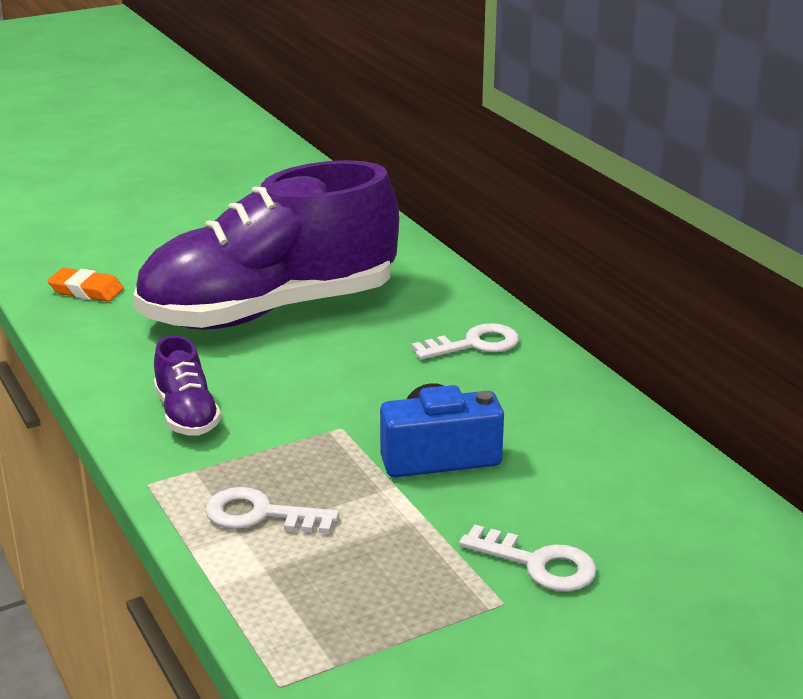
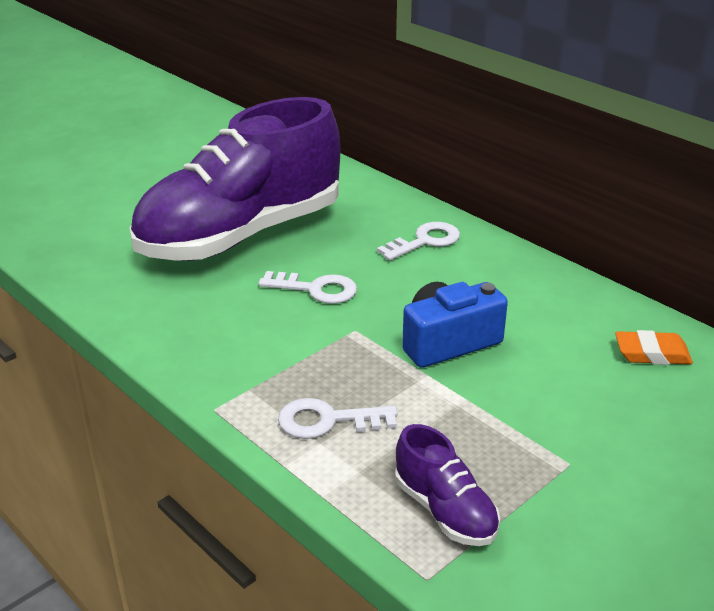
camera: 15 degrees left, 5 degrees up
orange eraser [47,268,124,302] -> orange eraser moved to [615,330,693,365]
purple shoe [154,335,221,436] -> purple shoe moved to [395,424,500,546]
white key [459,524,597,592] -> white key moved to [258,271,357,304]

